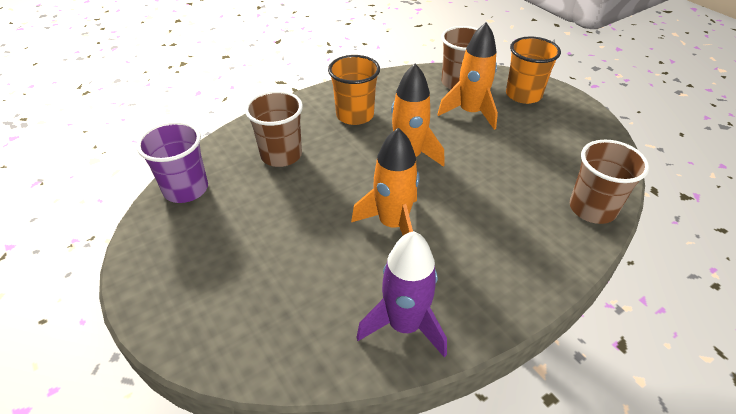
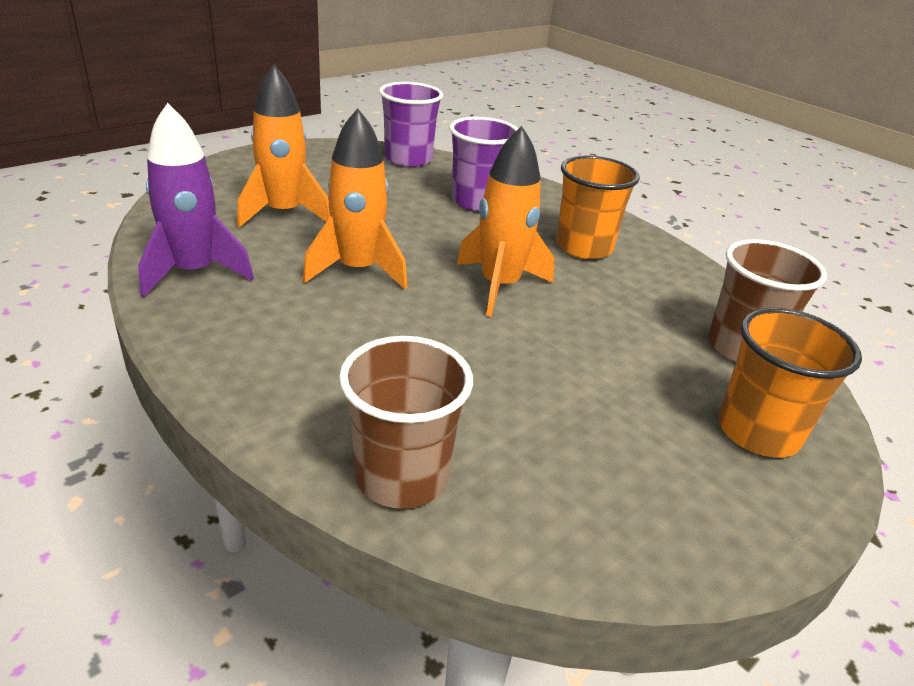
camera: 80 degrees right, 10 degrees down
brown cup [245,91,303,167] -> purple cup [449,117,518,211]
orange rocket [437,22,498,130] -> orange rocket moved to [237,64,330,228]

